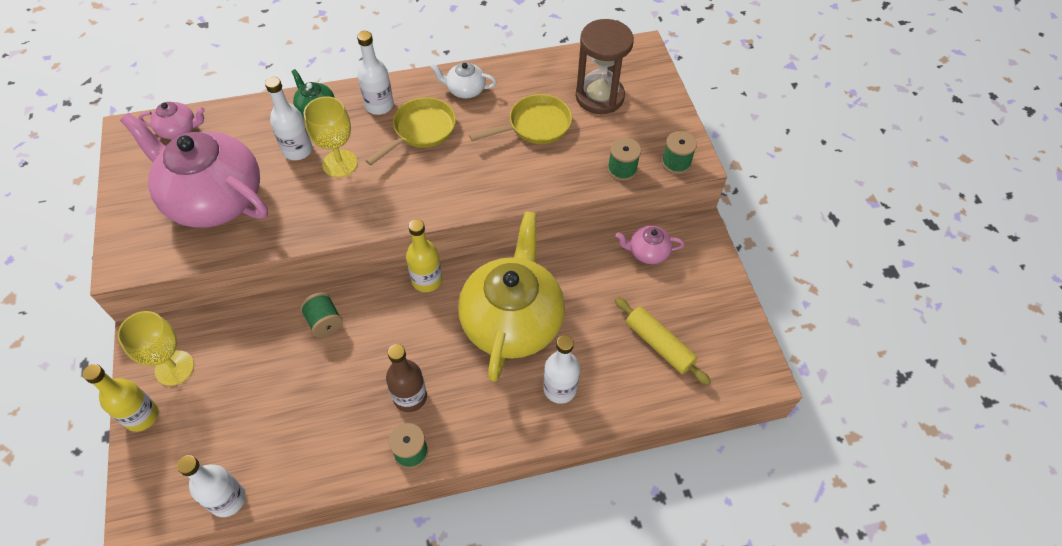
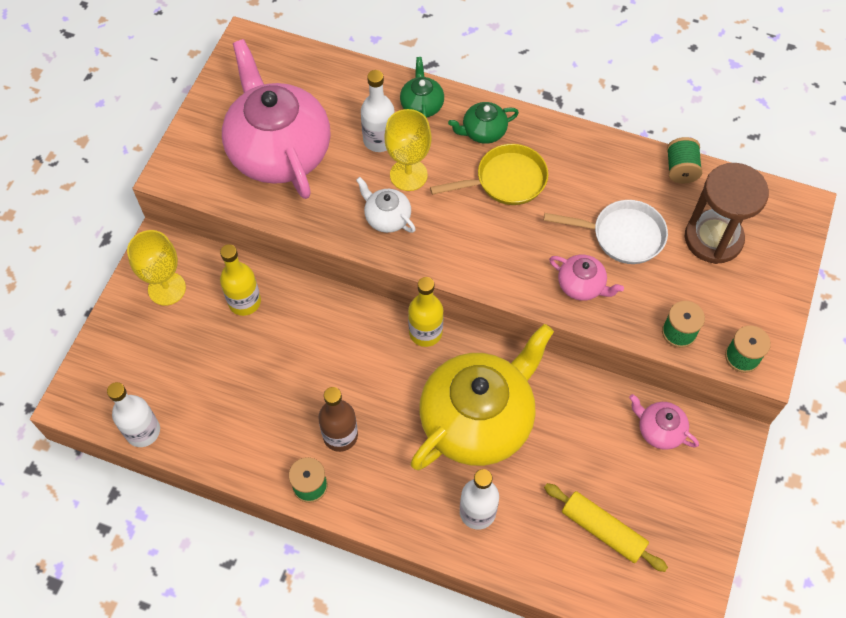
camera: 35 degrees right, 5 degrees up
yellow bottle [83,364,159,432] -> yellow bottle moved to [220,244,261,316]
pink teapot [138,102,205,139] -> pink teapot moved to [549,255,624,301]
green spool [300,292,343,338] -> green spool moved to [667,137,702,183]
white bottle [357,31,394,115] -> green teapot [448,102,519,144]
white teapot [430,62,497,98] -> white teapot moved to [356,177,416,233]
yellow pan [469,94,572,144] -> white pan [544,200,668,264]
yellow rolling pin [615,297,711,385] -> yellow rolling pin turned 45 degrees counterclockwise [544,483,668,572]

